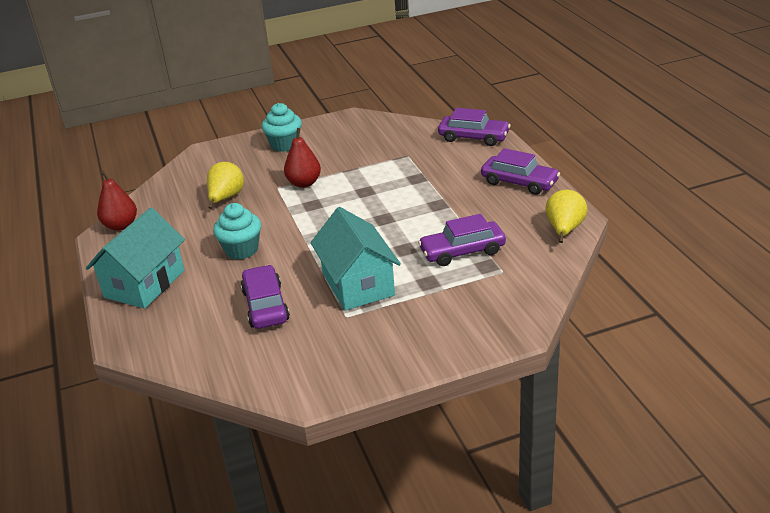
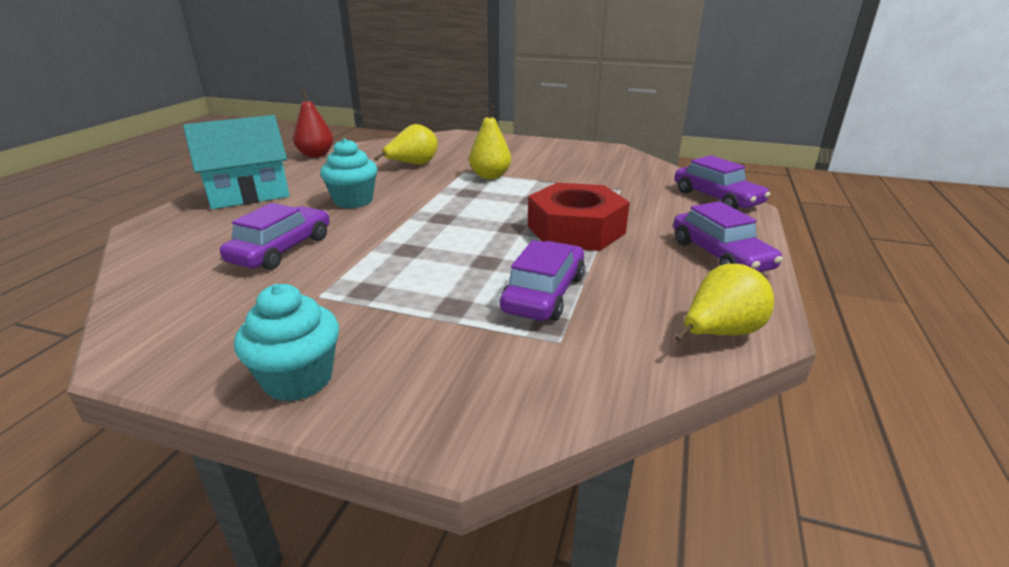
camera: 35 degrees right, 5 degrees down
turquoise cupcake [262,103,302,152] -> turquoise cupcake moved to [234,284,339,402]
red pear [284,128,321,188] -> yellow pear [469,105,511,179]
turquoise house [310,207,401,311] -> none
purple car [418,214,506,266] -> purple car turned 90 degrees clockwise [500,240,585,321]
none -> red nut [528,183,630,251]

